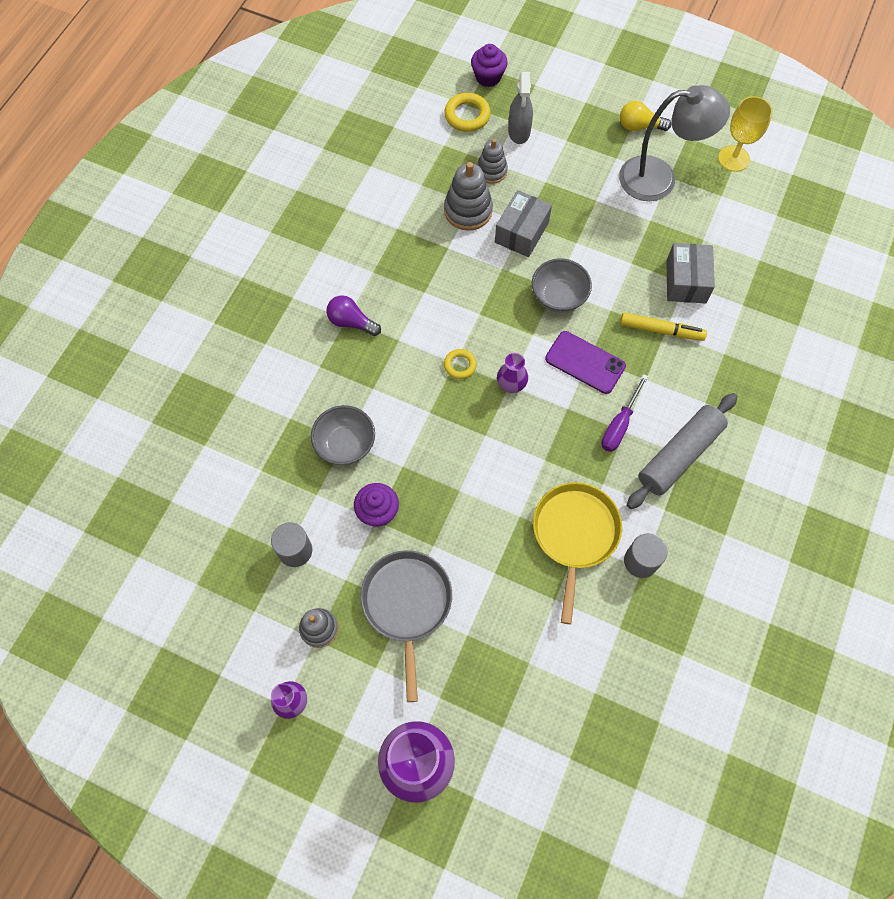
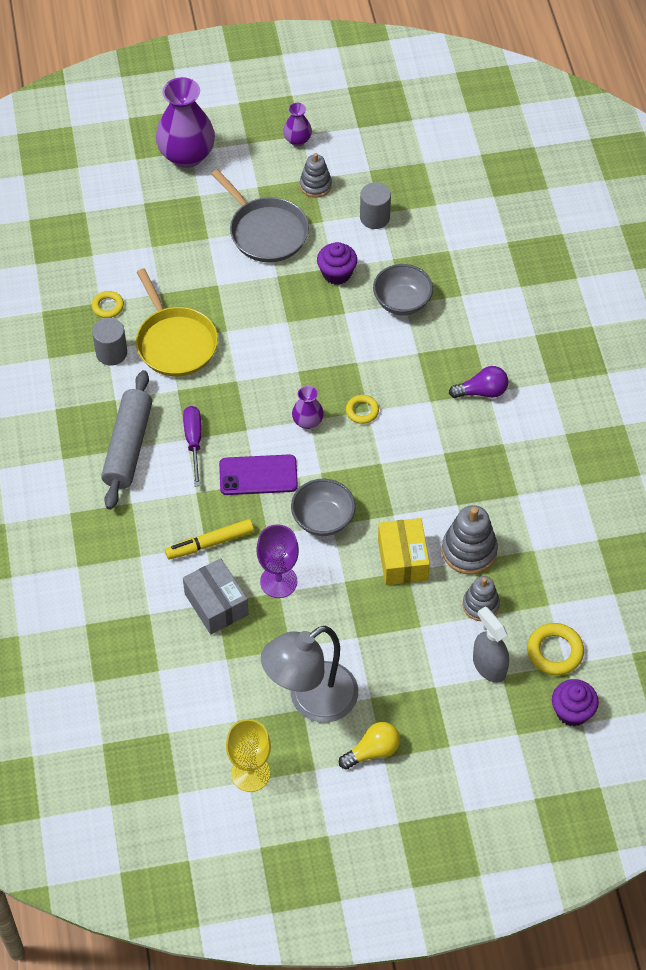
camera: 145 degrees right, 10 degrees down
grey box [495,190,552,257] -> yellow box [378,518,430,585]
none -> yellow ring [92,291,124,318]
none -> purple goblet [256,524,299,598]

